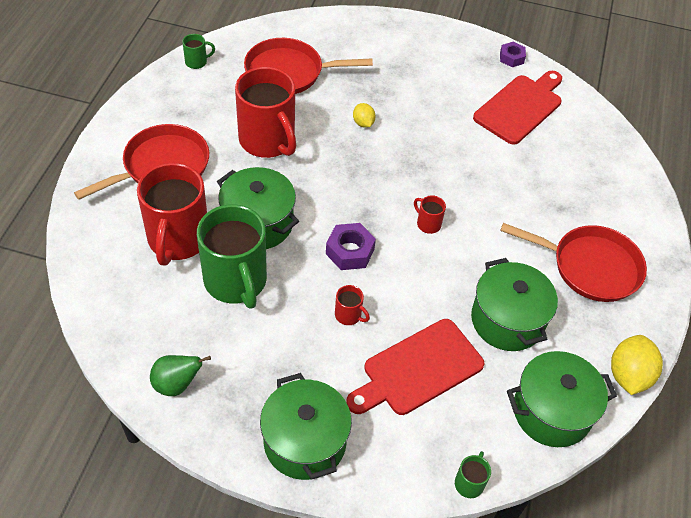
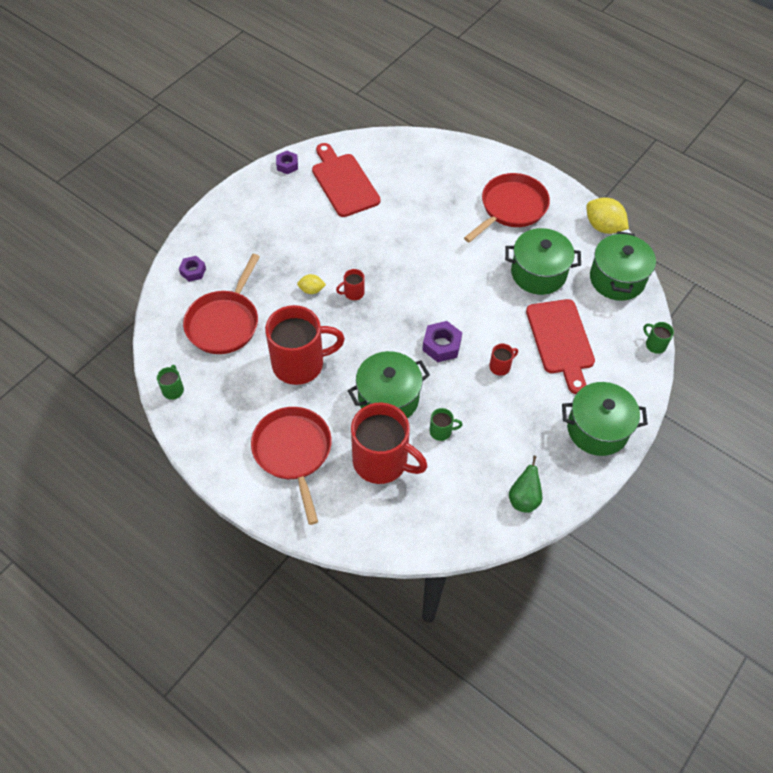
camera: 65 degrees left, 5 degrees up
green mug [197,204,267,309] -> green mug [430,408,463,441], size x0.41
red mug [414,195,446,234] -> red mug moved to [336,269,365,300]
none -> purple nut [179,256,206,282]

